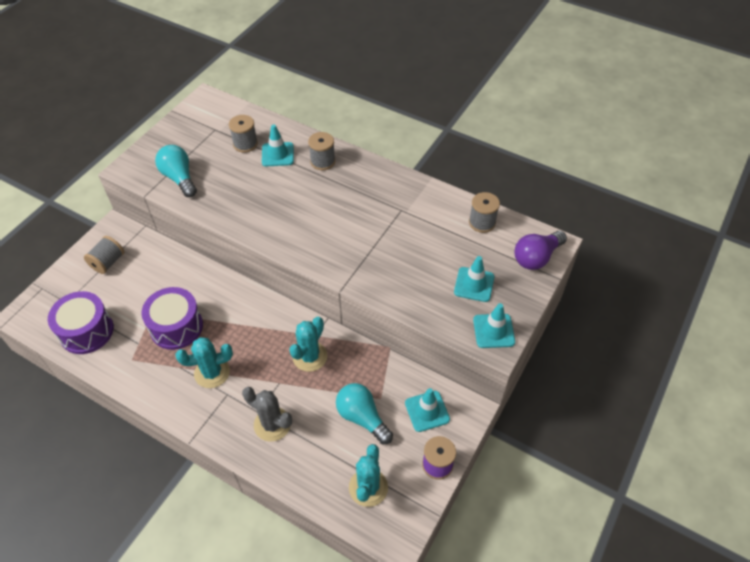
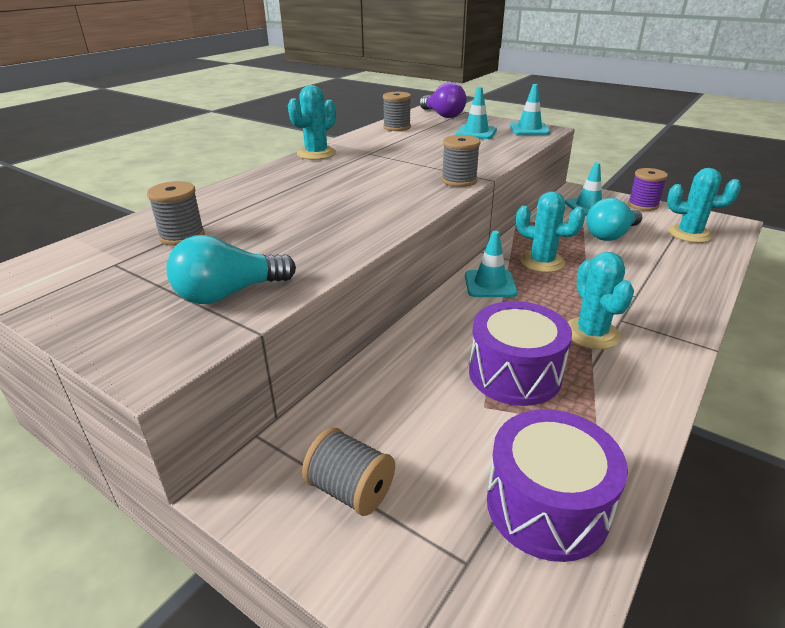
camera: 85 degrees left, 20 degrees down
grey cactus [242,387,292,442] -> none
turquoise traffic cone [262,124,294,166] -> turquoise traffic cone moved to [465,231,518,297]
grey spool [308,132,335,170] -> grey spool moved to [442,135,480,187]
none -> turquoise cactus [288,85,336,160]

